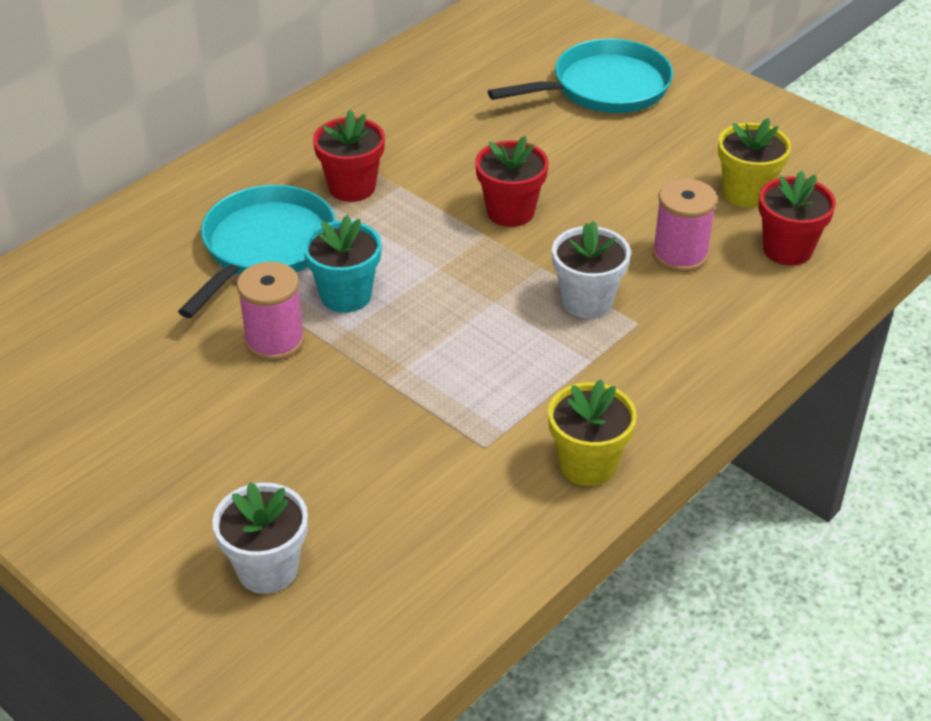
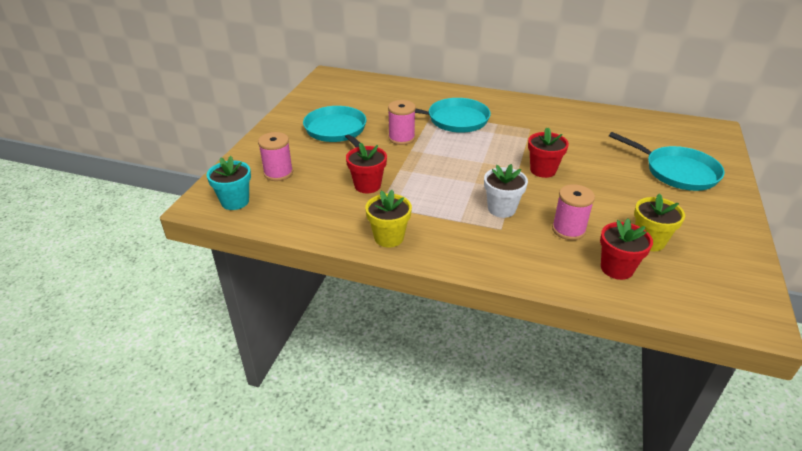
camera: 65 degrees right, 5 degrees down
white flower pot [212,482,308,594] -> pink spool [258,132,293,181]
turquoise flower pot [303,215,382,313] -> turquoise flower pot moved to [207,156,251,210]
red flower pot [313,110,385,202] -> red flower pot moved to [346,143,387,193]
none -> turquoise pan [303,106,366,148]

